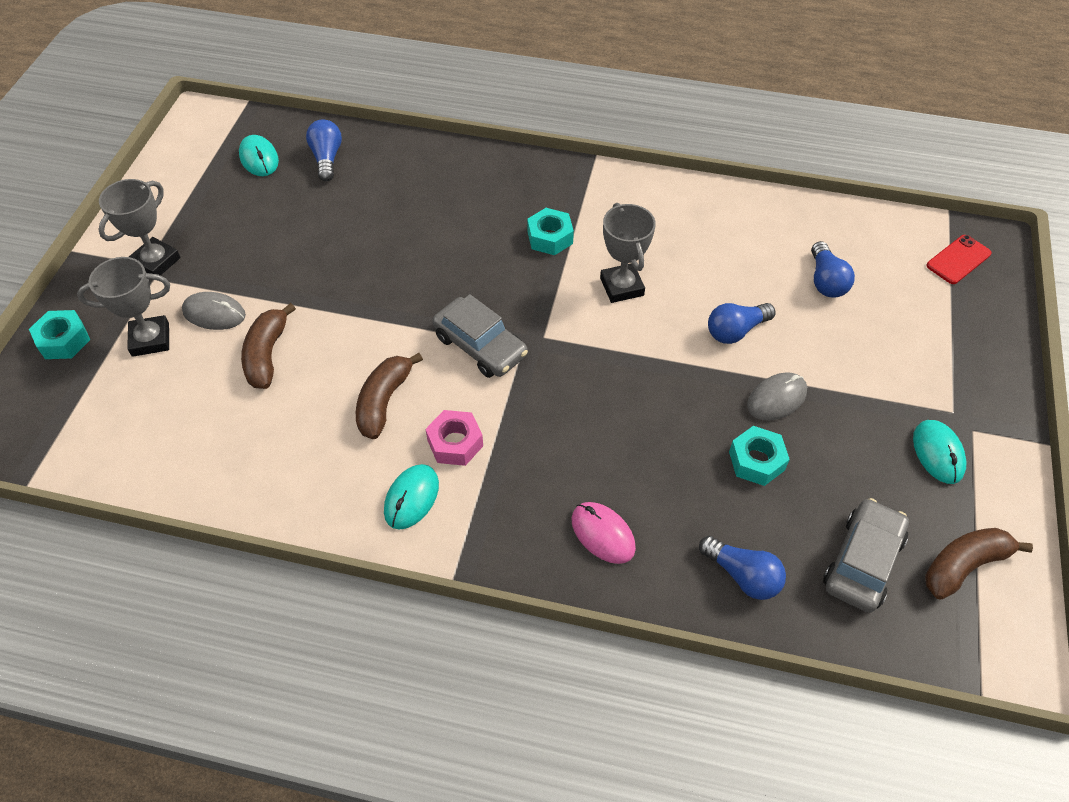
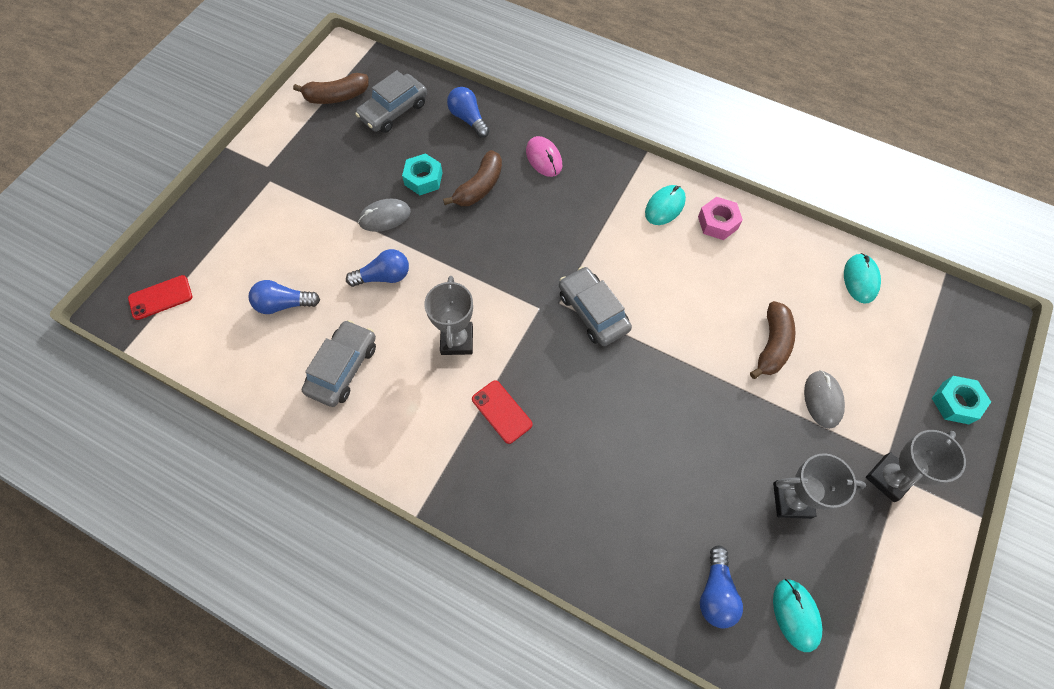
camera: 165 degrees left, 10 degrees up
grey trophy [77,257,170,357] -> grey trophy moved to [773,453,866,519]
grey mouse [182,292,246,330] -> grey mouse turned 60 degrees clockwise [804,370,845,429]
brown banana [356,353,423,439] -> brown banana moved to [443,150,502,206]
pink nut [426,410,483,466] -> pink nut moved to [698,197,743,240]
turquoise nut [527,208,574,255] -> red phone [472,380,533,444]
blue light bulb [811,241,855,298] -> blue light bulb turned 105 degrees counterclockwise [249,280,320,314]
turquoise mouse [913,420,966,484] -> turquoise mouse moved to [844,253,881,304]
none -> grey car [302,320,376,407]

